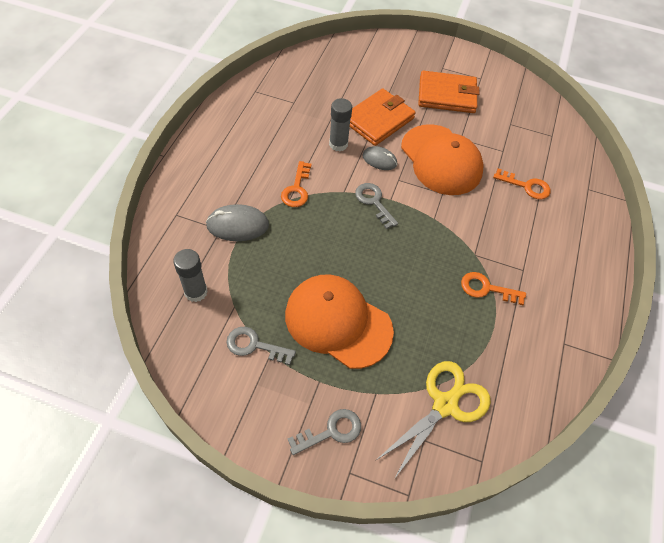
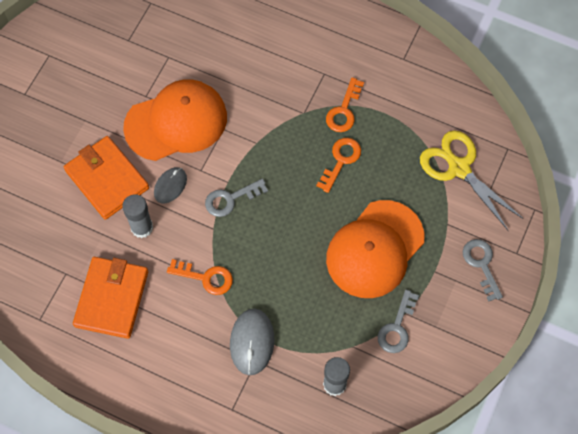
camera: 80 degrees left, 10 degrees up
orange wallet [418,71,479,113] -> orange wallet moved to [73,257,148,339]
orange key [493,168,551,199] -> orange key moved to [316,138,361,193]

